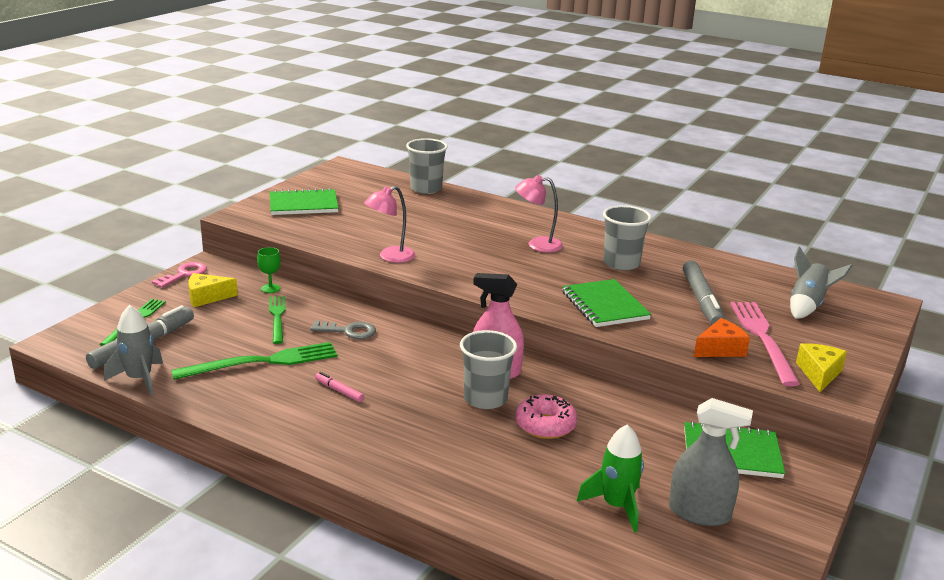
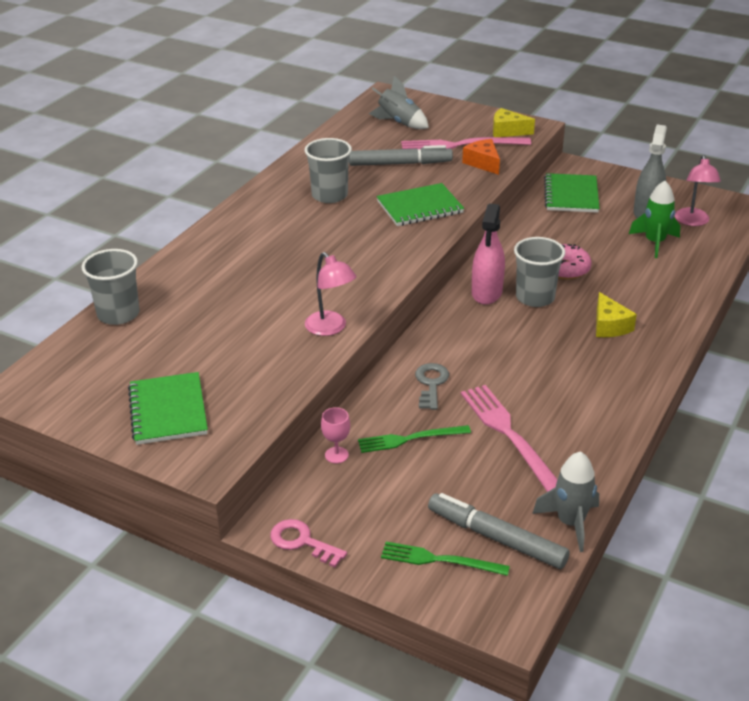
camera: 90 degrees left, 10 degrees up
green fork [171,342,337,380] -> pink fork [461,385,558,492]
yellow cheese [188,273,238,307] -> yellow cheese moved to [596,292,637,337]
green goblet [257,247,281,293] -> pink goblet [321,407,350,464]
pink marker [315,372,364,402] -> none
pink lamp [515,175,563,252] -> pink lamp moved to [675,155,721,226]

